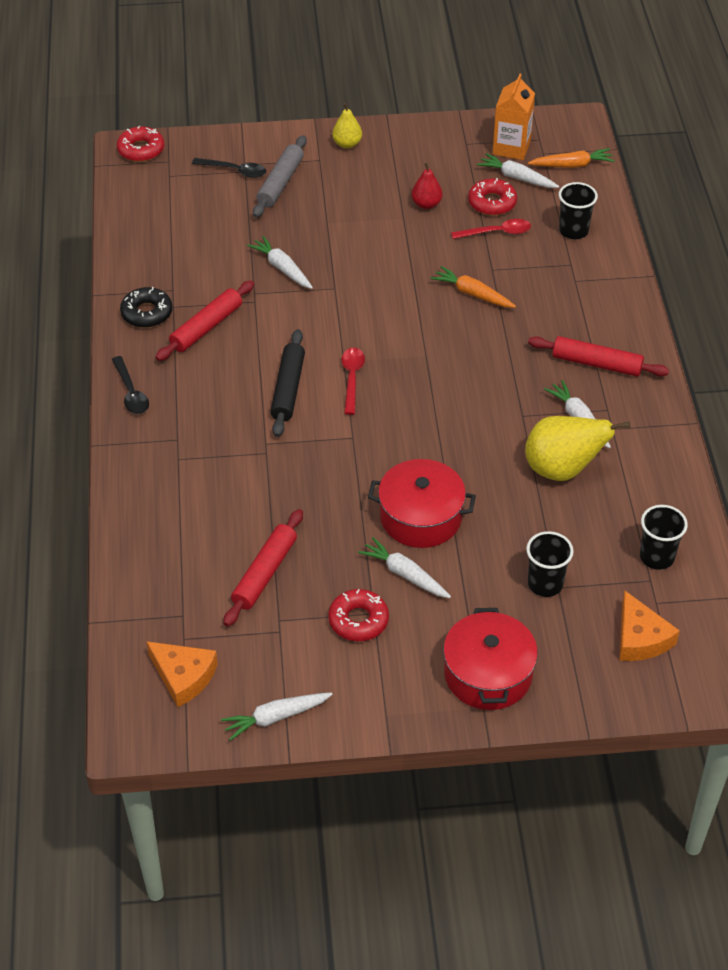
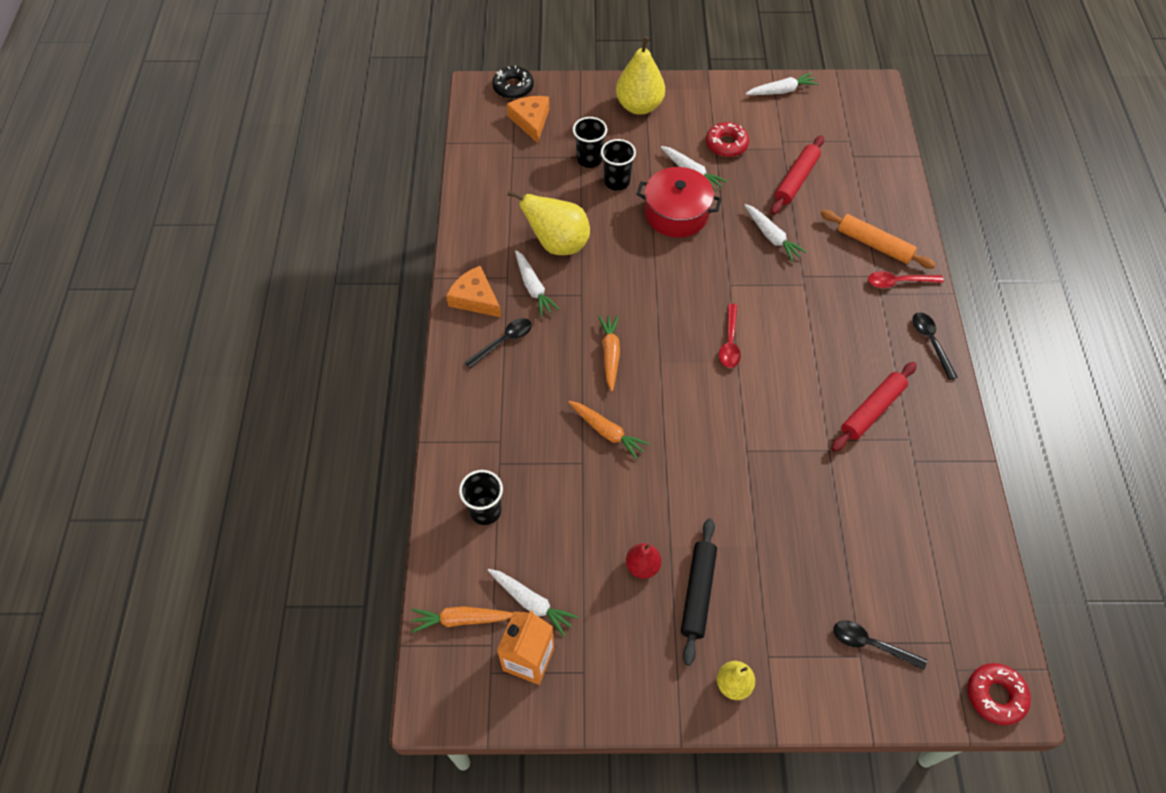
camera: 175 degrees left, 10 degrees up
black donut [120,287,172,328] -> black donut moved to [492,65,534,99]
orange cheese [146,641,218,707] -> orange cheese moved to [446,266,501,317]
white carrot [247,236,313,289] -> white carrot moved to [745,204,807,262]
grey rolling pin [253,135,307,218] -> none
black rolling pin [270,329,305,437] -> black rolling pin moved to [681,519,717,666]
red pot [443,608,538,710] -> yellow pear [616,37,665,115]
red spoon [451,219,531,239] -> red spoon moved to [868,271,944,288]
red donut [468,178,517,216] -> none
red rolling pin [528,336,669,376] -> black spoon [464,318,532,368]
black cup [640,505,688,570] -> black cup moved to [601,139,636,191]
none -> orange carrot [598,315,620,391]
none -> orange rolling pin [821,210,936,269]

